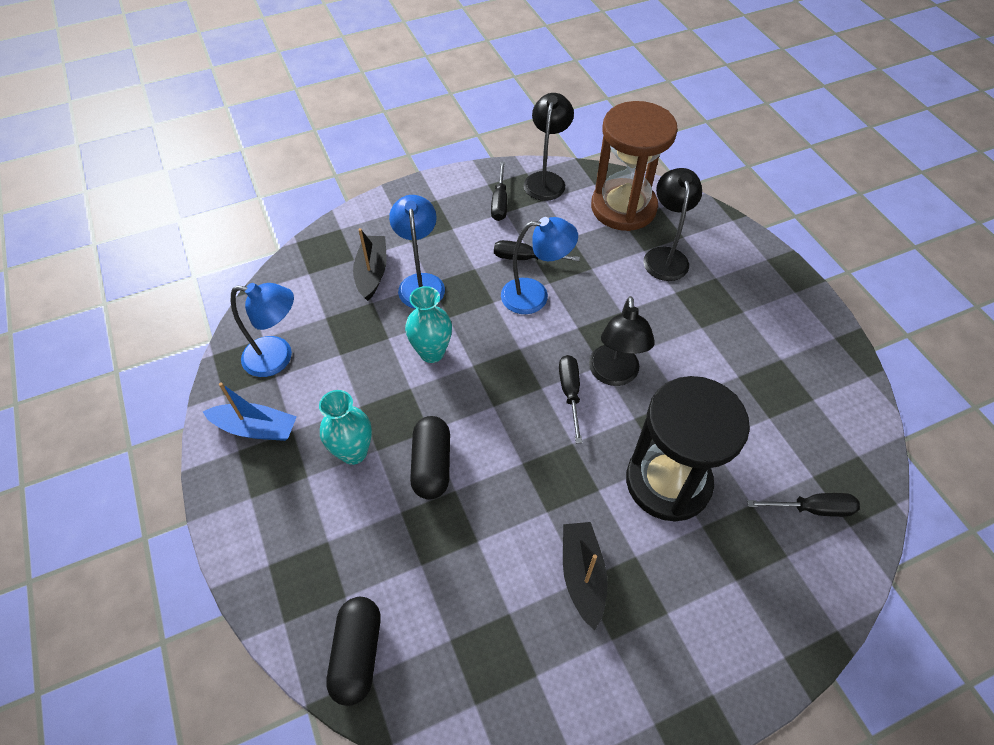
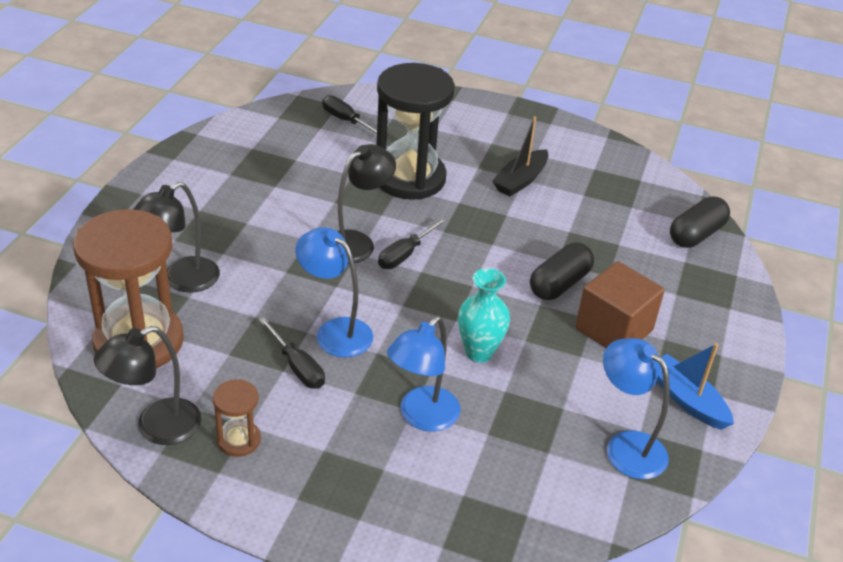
camera: 140 degrees left, 15 degrees down
turquoise vase [319,390,372,465] -> brown cube [575,261,665,348]
black boat [353,228,387,301] -> none
black screwdriver [491,162,507,221] -> brown hourglass [213,379,261,457]

